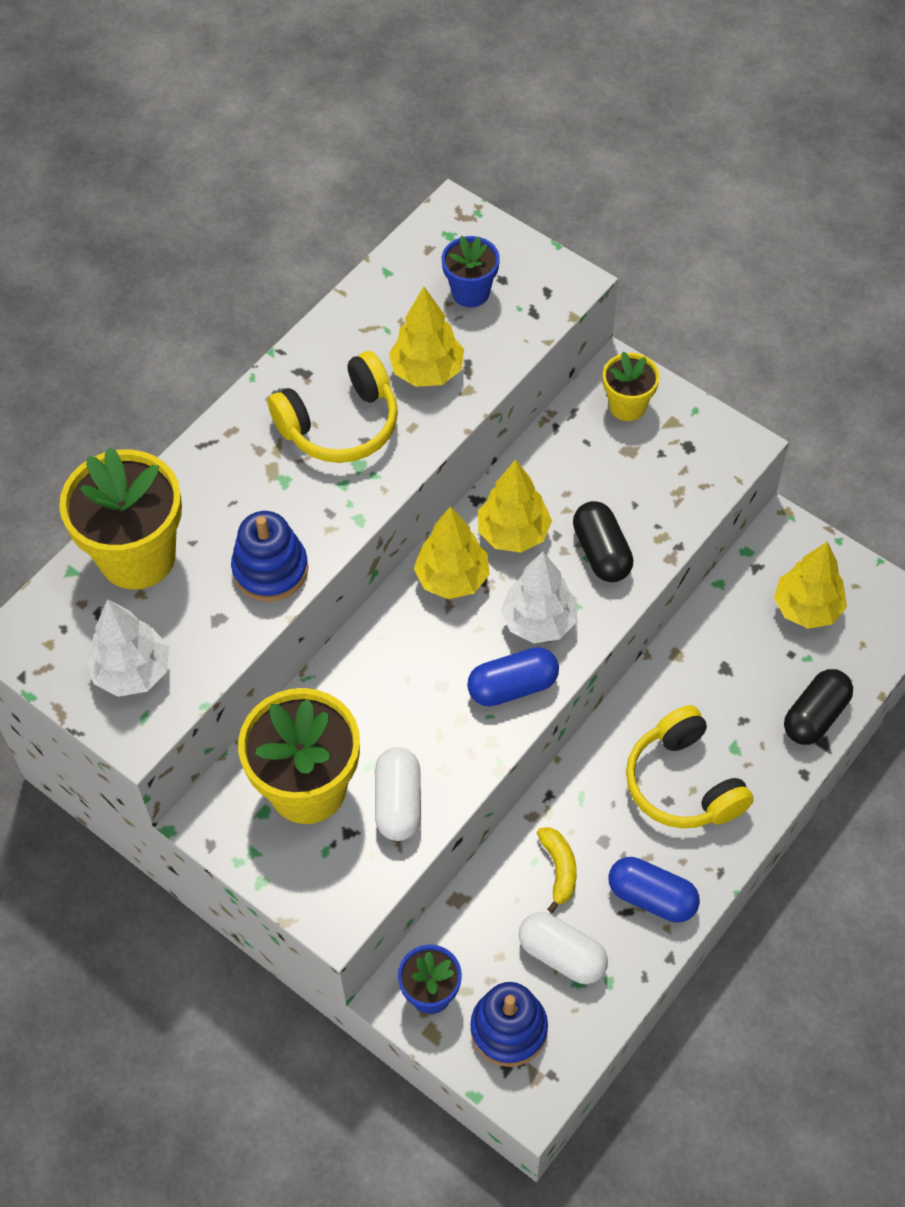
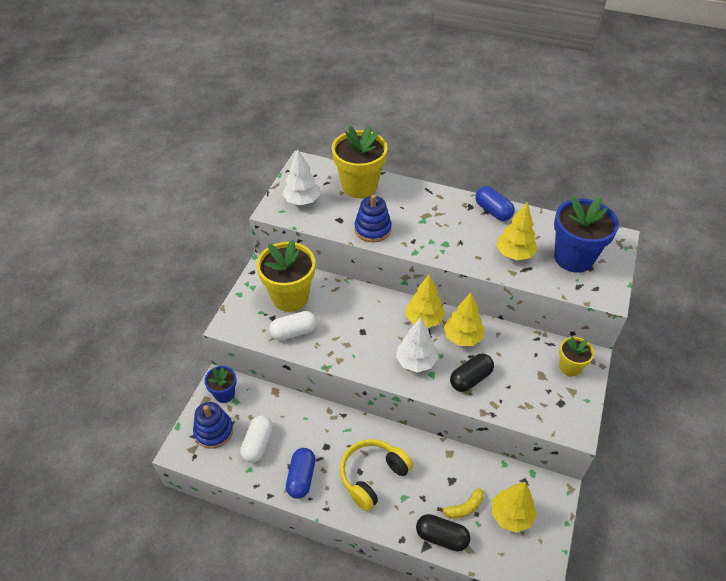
camera: 70 degrees right, 10 degrees down
yellow headphones [268,351,398,463] -> none
blue flower pot [442,236,500,307] -> blue flower pot [554,196,619,273], size x1.86
blue capsule [467,647,559,706] -> blue capsule moved to [475,186,515,221]
yellow banana [537,827,577,913] -> yellow banana moved to [437,488,484,518]

